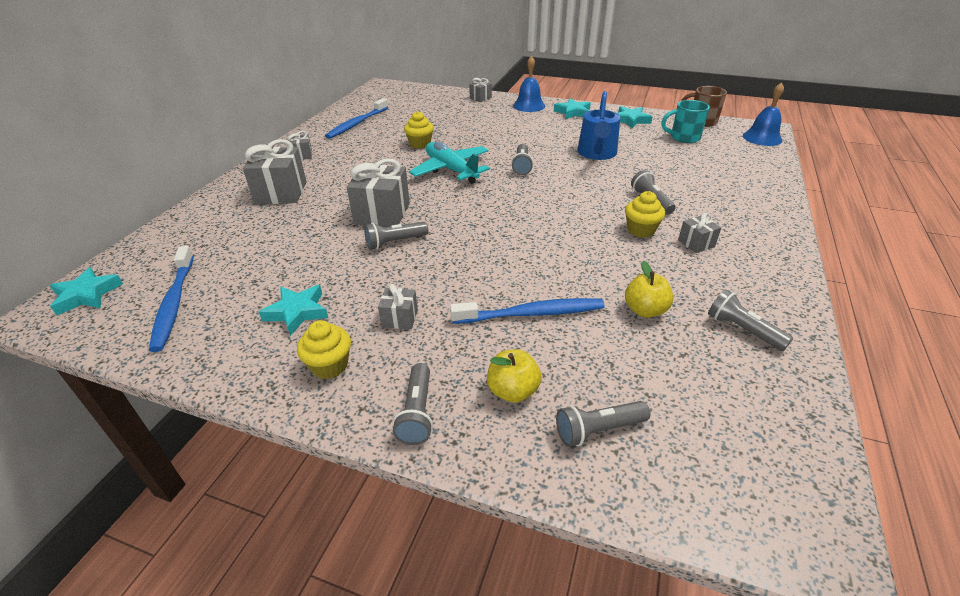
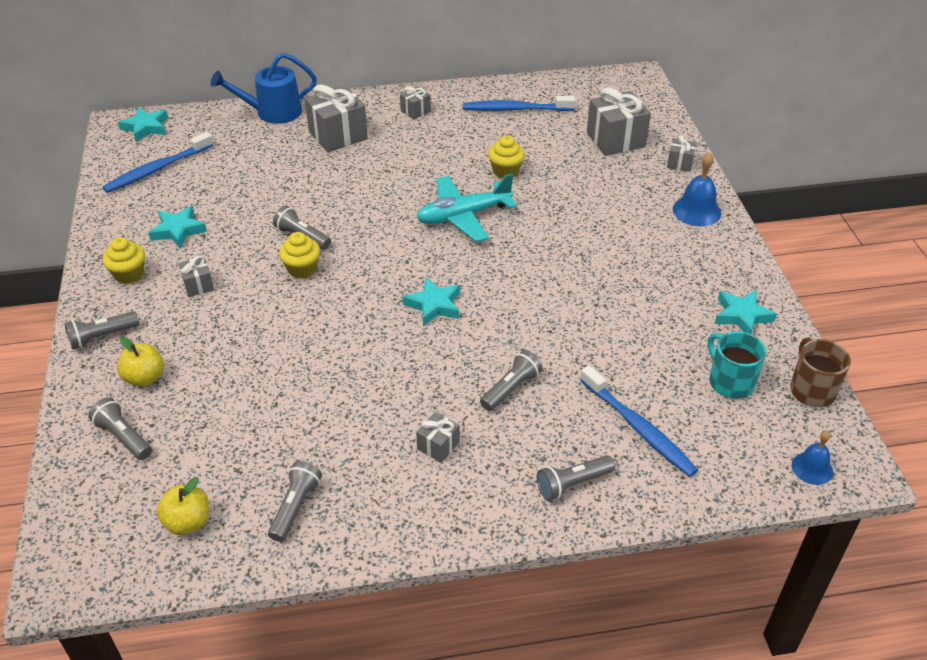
camera: 60 degrees right, 5 degrees up
grey gift [347,158,410,227] -> grey gift moved to [587,87,651,156]
turquoise plane [409,142,490,184] -> turquoise plane turned 135 degrees counterclockwise [416,173,517,242]
blue toothbrush [450,298,605,324] -> blue toothbrush moved to [580,365,698,477]
grey flashlight [511,144,533,175] -> grey flashlight moved to [537,455,615,501]
turquoise star [554,98,591,119] -> turquoise star moved to [403,277,460,326]
blue watering can [577,91,620,160] -> blue watering can moved to [211,53,317,124]
yellow cupcake [625,191,665,238] -> yellow cupcake moved to [279,232,320,279]
yellow apple [625,261,673,318] -> yellow apple moved to [156,477,209,535]
blue bell [743,82,784,146] -> blue bell [792,431,833,485], size x0.65

